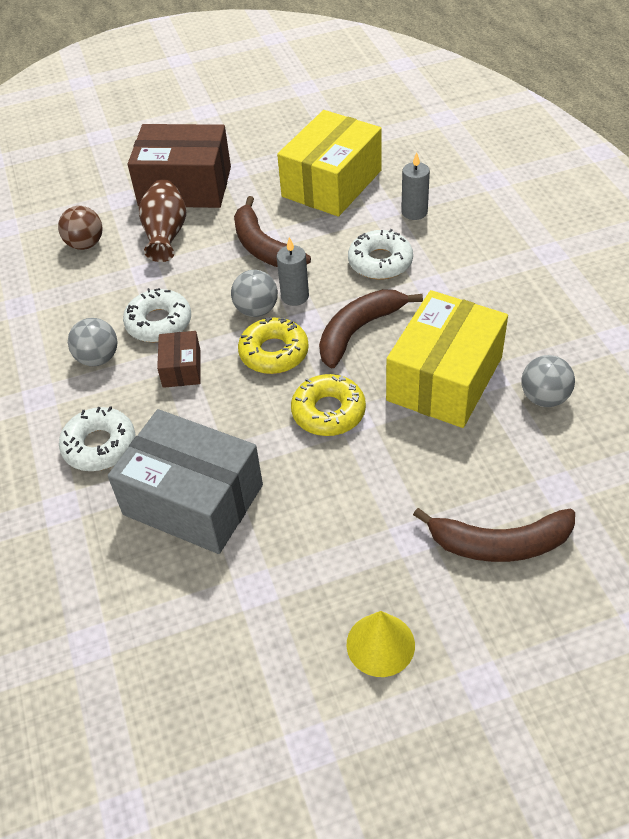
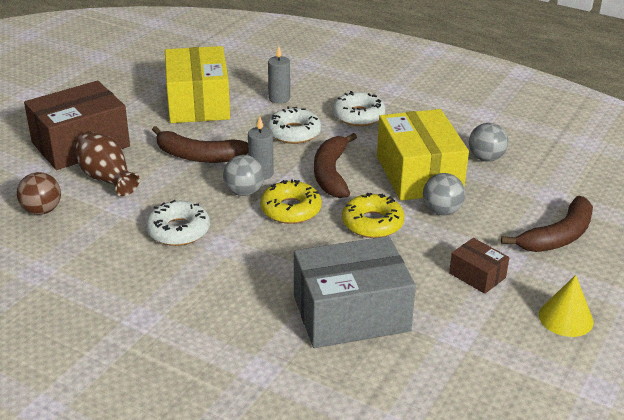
camera: 45 degrees left, 15 degrees down
white donut [59,406,135,471] -> white donut moved to [333,91,385,126]
grey ball [68,318,117,366] -> grey ball moved to [423,173,465,215]
brown box [157,331,200,388] -> brown box moved to [449,238,509,294]

